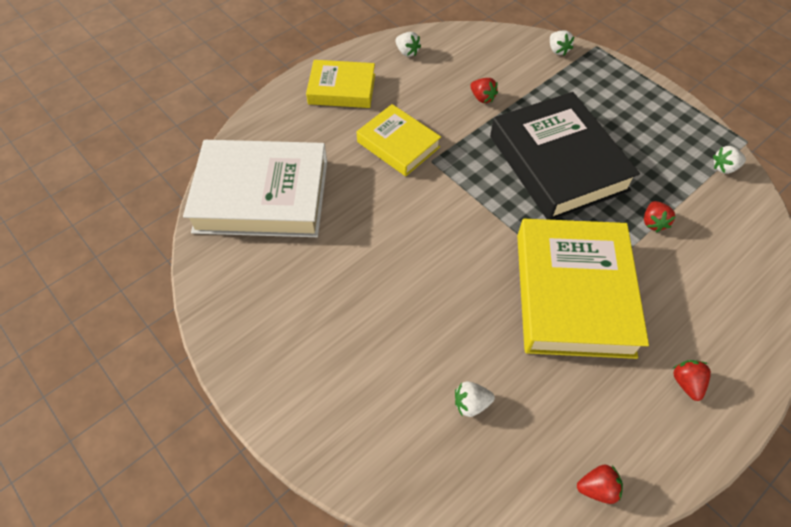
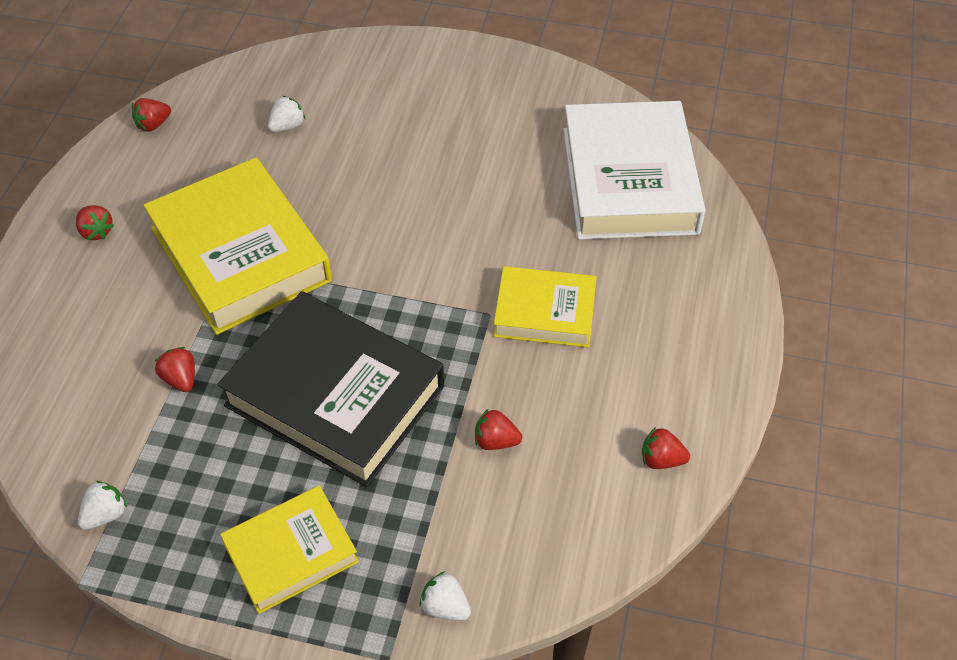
camera: 145 degrees right, 5 degrees down
white book [183,140,327,237] -> white book turned 60 degrees counterclockwise [563,101,706,240]
yellow book [306,60,375,108] -> yellow book moved to [220,486,359,614]
white strawberry [395,32,421,57] -> red strawberry [642,427,690,469]

